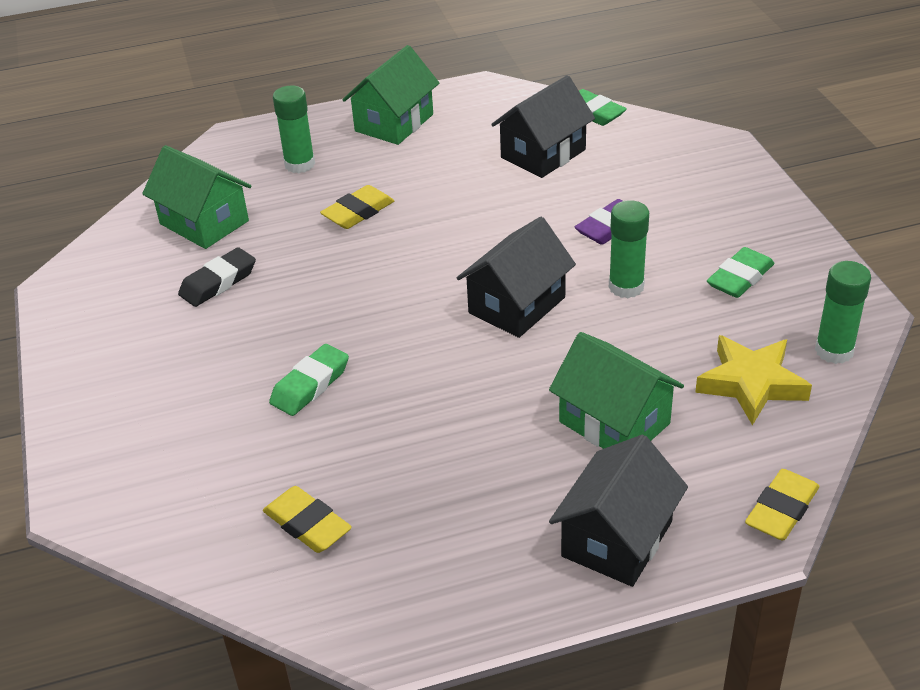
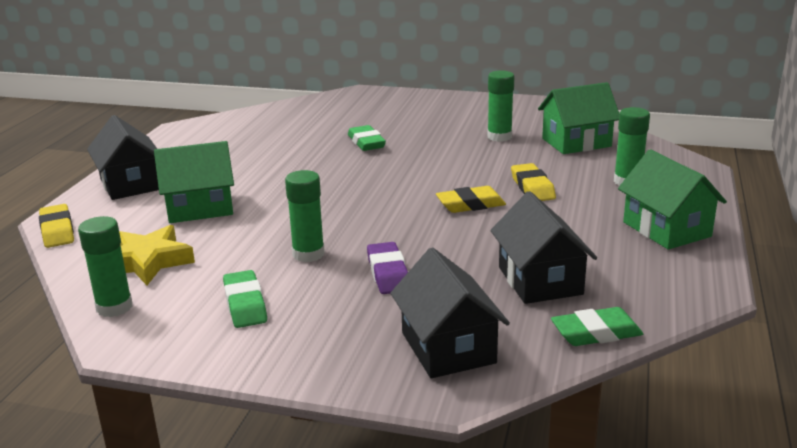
camera: 120 degrees right, 15 degrees down
black eraser [178,247,256,307] -> green glue stick [487,70,514,142]
yellow eraser [263,486,352,553] -> yellow eraser moved to [436,186,506,213]
black house [457,217,576,338] -> black house moved to [390,248,510,378]

